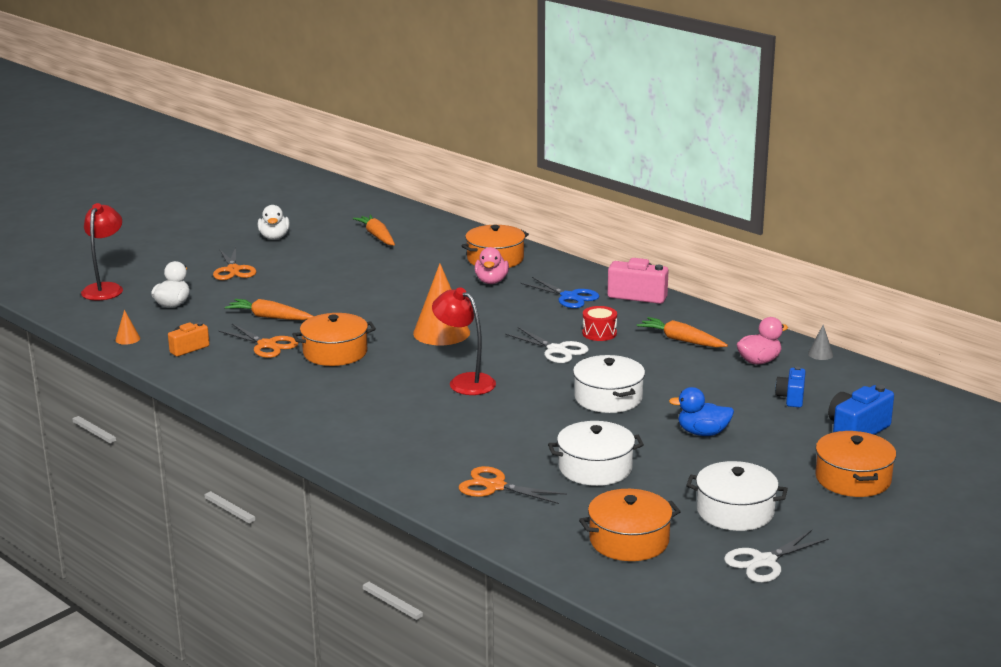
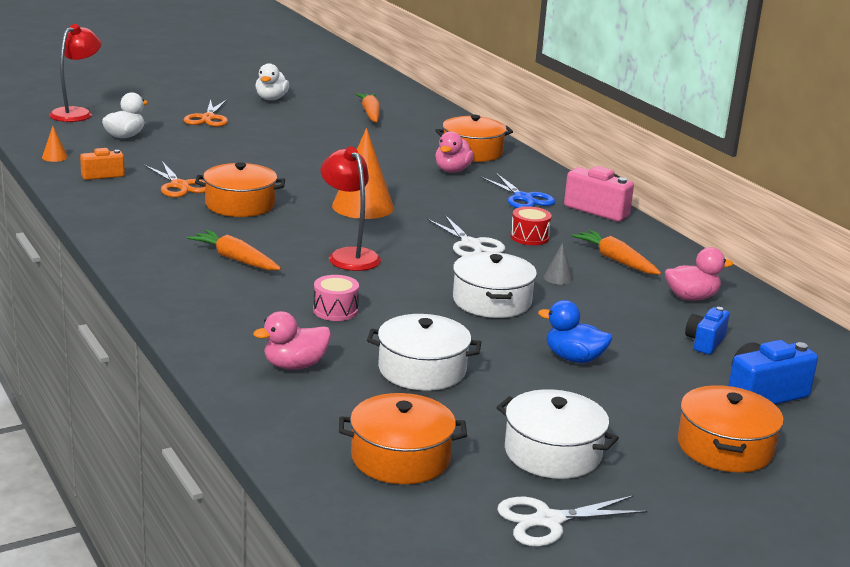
camera: 15 degrees right, 0 degrees up
orange carrot [225,299,314,320] -> orange carrot moved to [187,230,281,270]
orange scissors [459,466,567,504] -> pink duck [253,311,331,370]
grey cone [808,325,833,360] -> grey cone moved to [544,242,573,285]
none -> pink drum [313,275,359,321]

